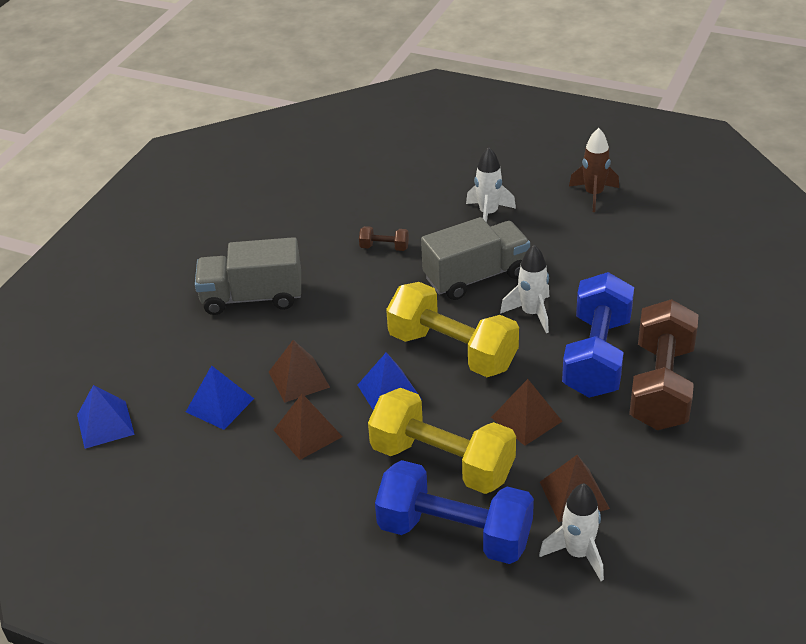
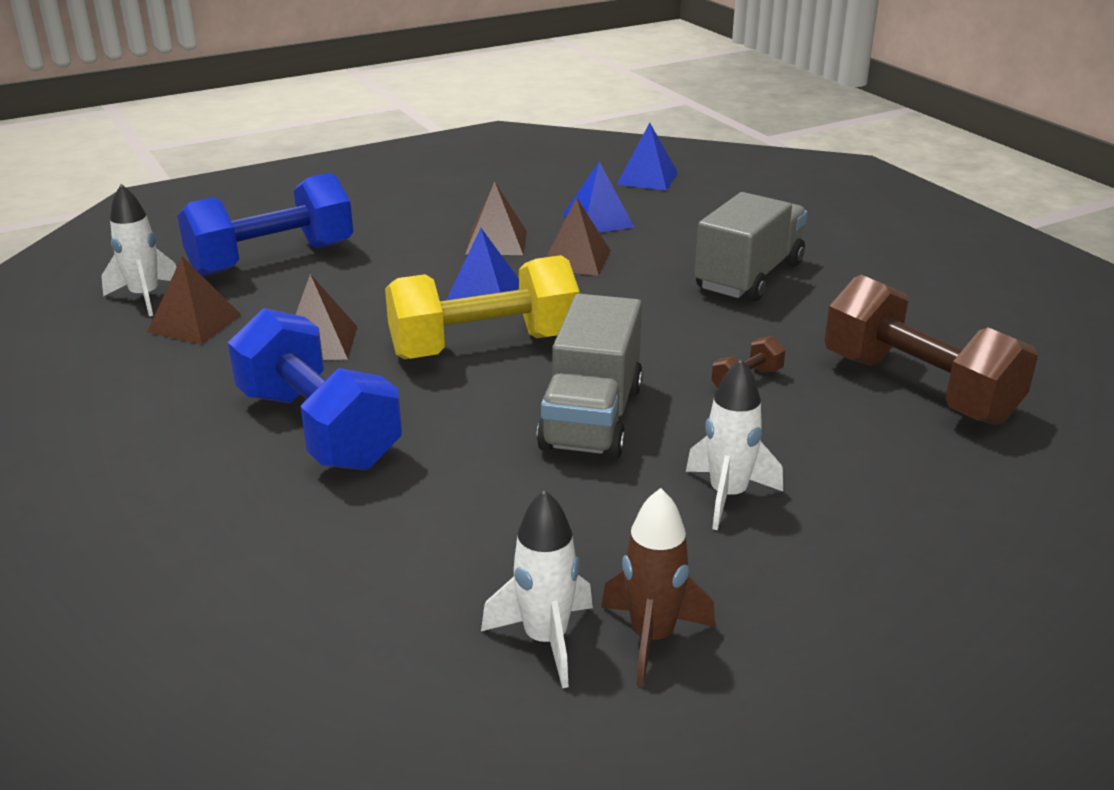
camera: 125 degrees right, 10 degrees down
yellow dumbbell [368,388,516,494] -> none
white rocket [500,245,549,333] -> white rocket moved to [481,490,593,688]
brown dumbbell [629,299,698,430] -> brown dumbbell moved to [824,275,1038,425]

